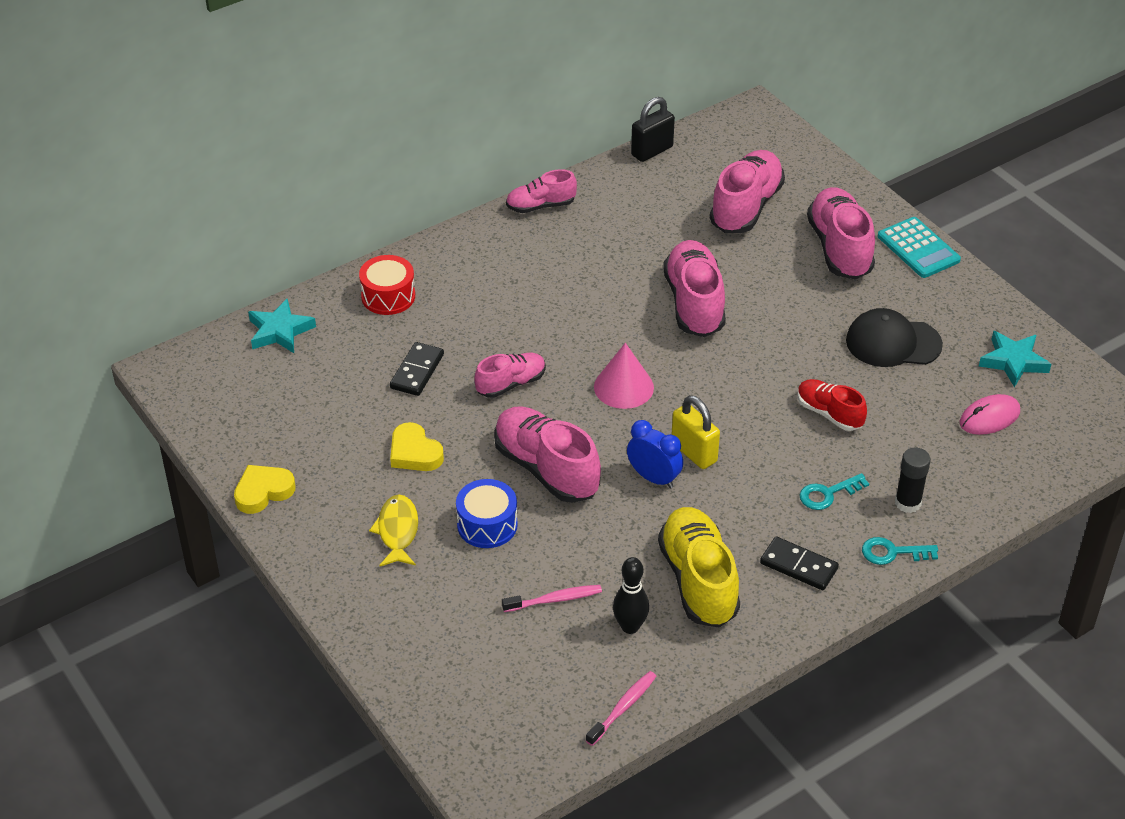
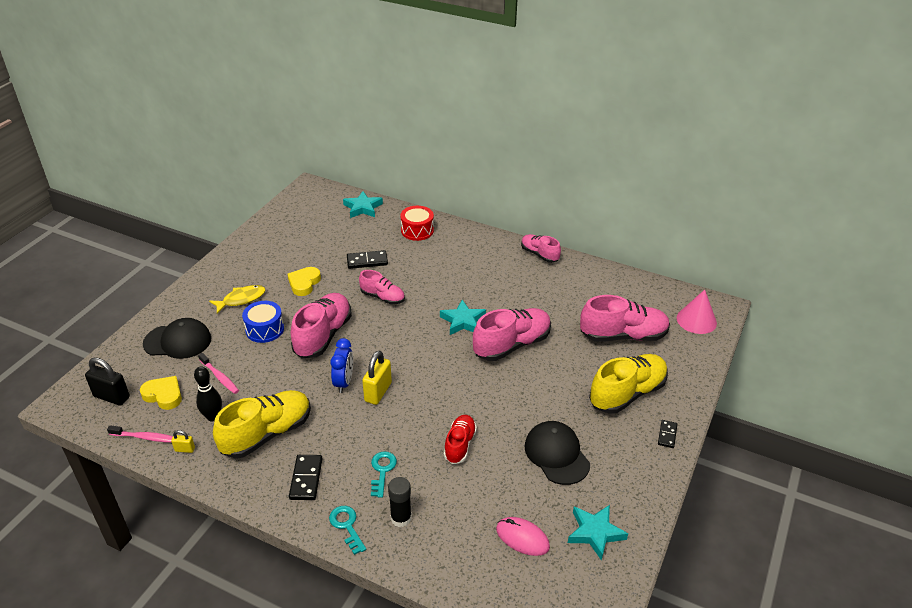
camera: 60 degrees right, 5 degrees down
yellow heart [234,465,296,514] -> yellow heart moved to [140,376,182,410]
pink cone [594,343,654,409] -> pink cone moved to [677,290,717,334]
black padlock [631,97,675,162] -> black padlock moved to [85,357,130,406]
turquoise key [800,473,869,510] -> turquoise key turned 60 degrees clockwise [371,451,397,498]
pink shoe [807,187,875,279] -> yellow shoe [589,354,668,414]
turquoise calculator [878,217,961,278] -> black domino [658,420,678,448]
none -> black cap [143,318,211,359]
none -> yellow padlock [171,430,195,453]
none -> turquoise star [440,300,486,335]

